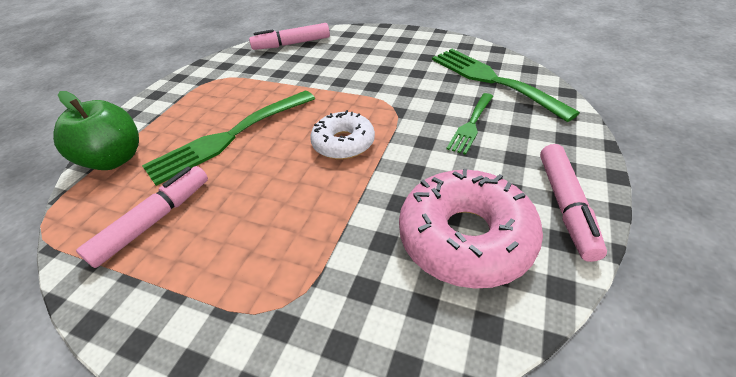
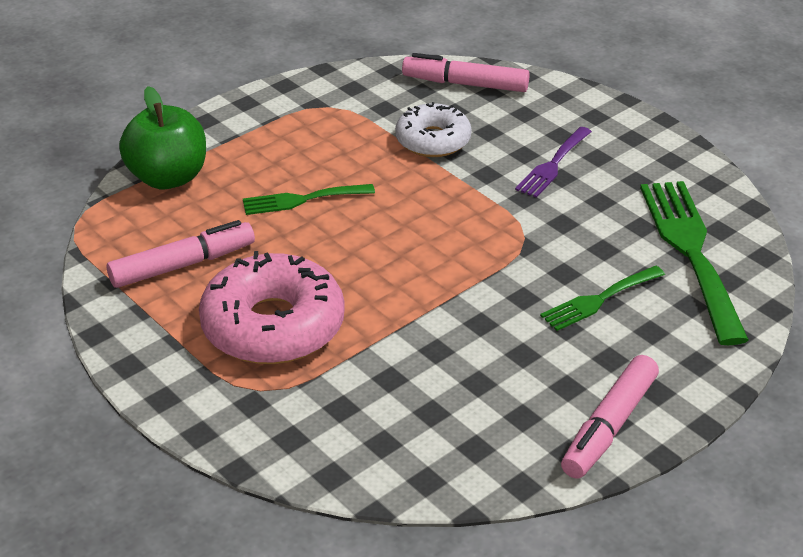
camera: 25 degrees right, 5 degrees down
green fork [142,91,315,186] -> green fork [243,184,375,215], size x0.55
white donut [310,110,375,159] -> white donut moved to [395,102,472,157]
pink donut [399,169,543,289] -> pink donut moved to [199,251,345,364]
none -> purple fork [515,127,592,198]

